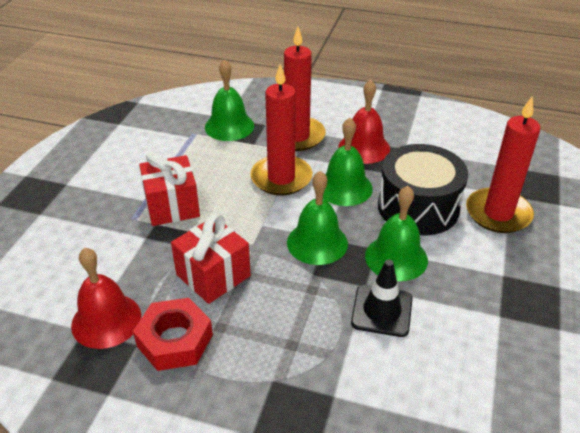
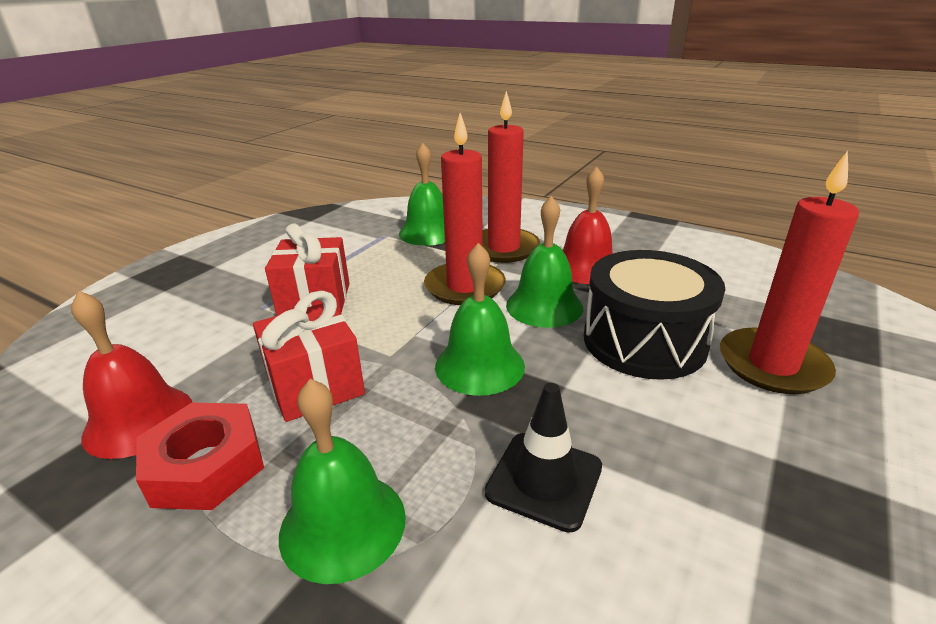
camera: 15 degrees right, 10 degrees down
green bell [365,186,428,281] -> green bell moved to [279,379,406,584]

